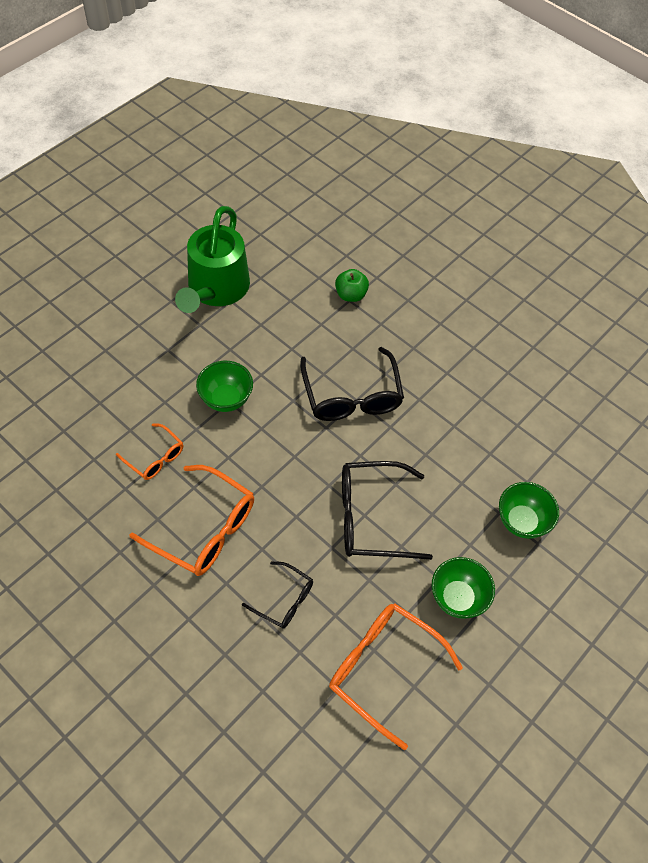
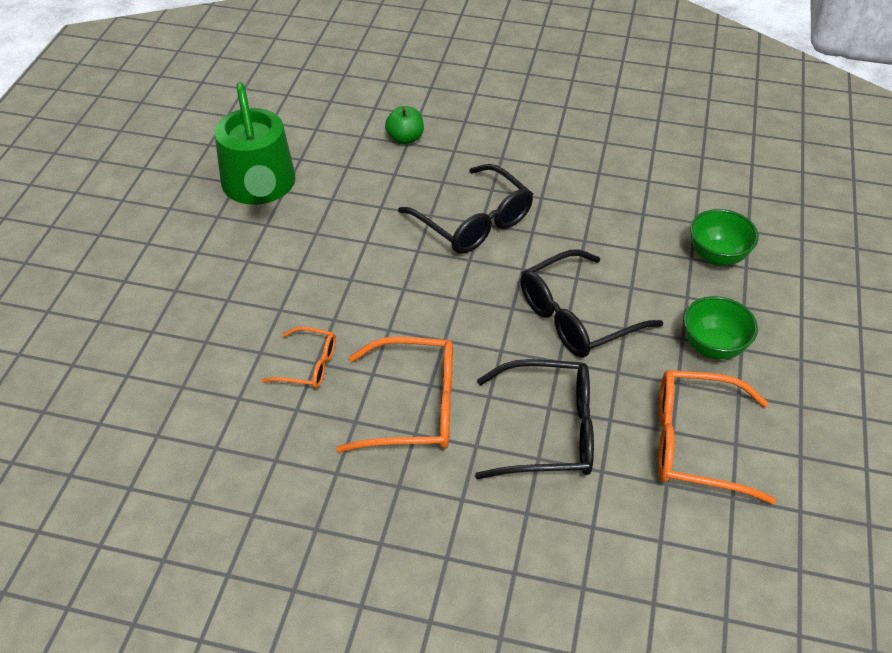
camera: 25 degrees left, 10 degrees down
green bowl [196,361,253,412] -> none
black glasses [242,562,313,629] -> black glasses [475,359,594,479], size x1.80

